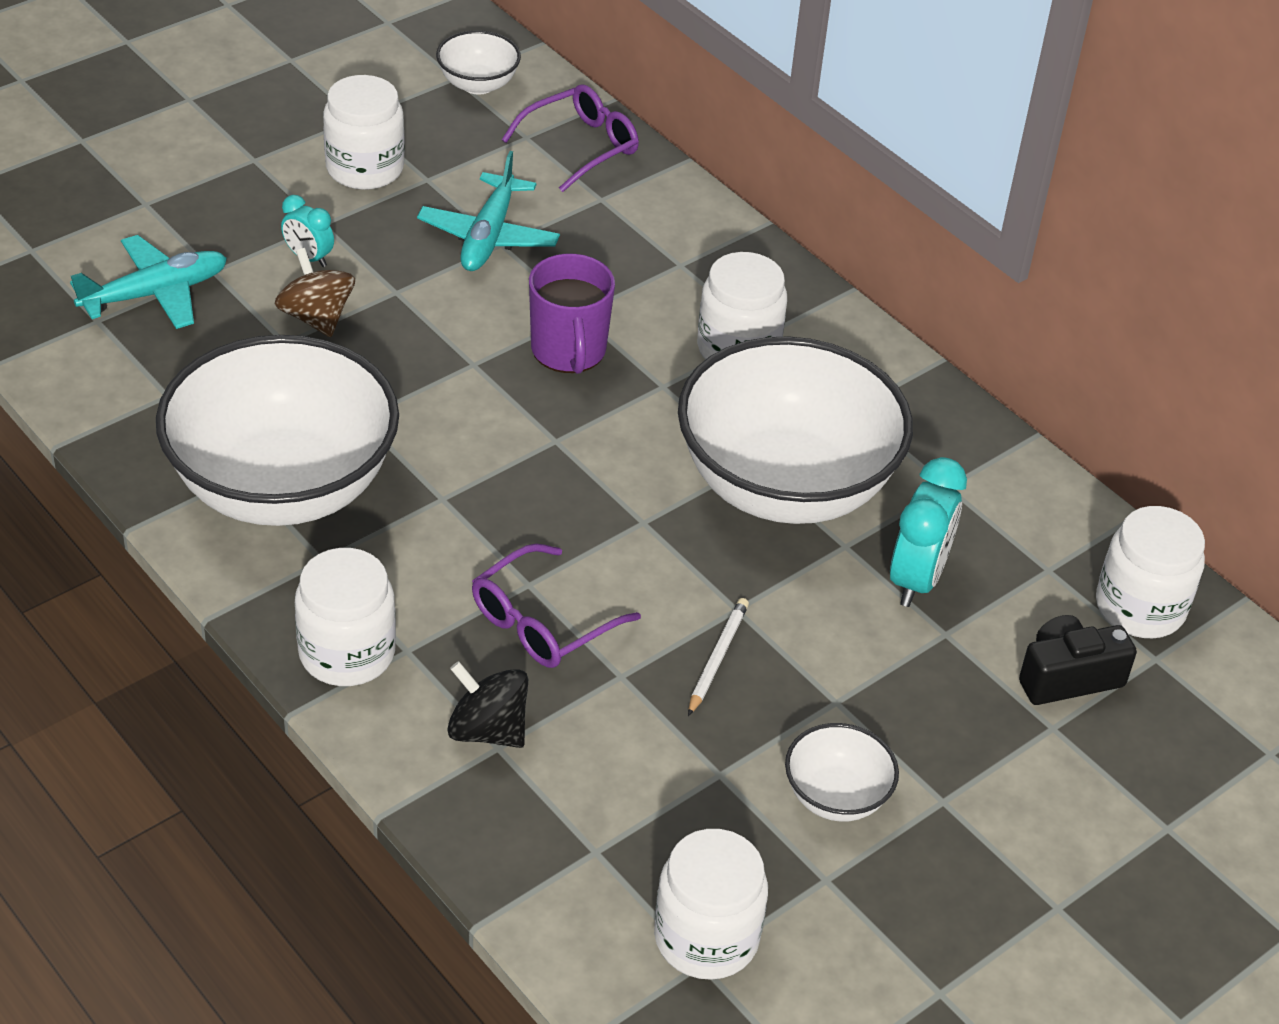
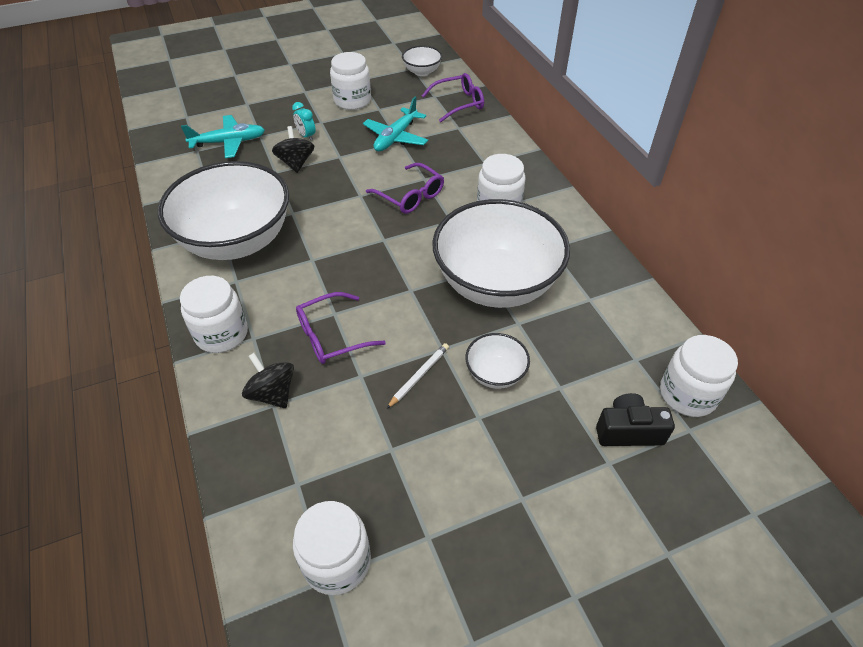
camera: 20 degrees right, 5 degrees up
brown spinning top [275,248,355,337] -> black spinning top [272,126,314,173]
purple mug [529,254,615,374] -> purple glasses [366,163,444,214]
white bowl [785,723,899,822] -> white bowl moved to [465,333,530,389]
turquoise clock [890,457,967,607] -> none

